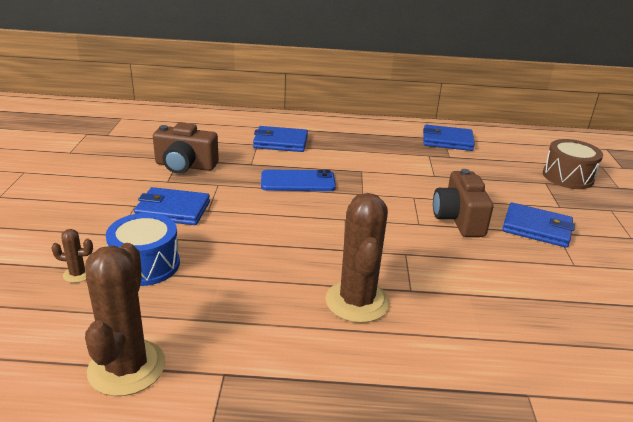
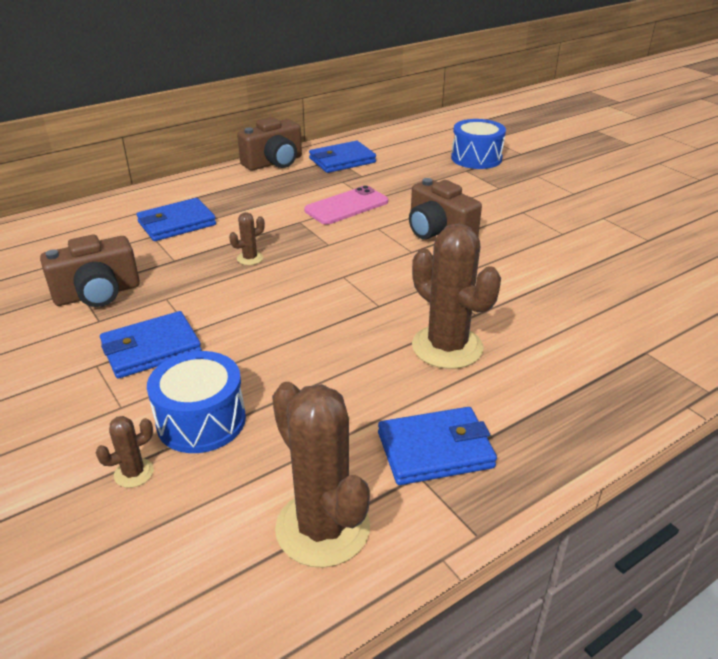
camera: 35 degrees left, 5 degrees up
blue phone [261,169,336,191] -> brown cactus [229,212,265,265]
blue wallet [502,202,575,248] -> blue wallet moved to [378,407,497,485]
brown drum [543,139,603,189] -> blue drum [451,119,506,169]
none -> brown camera [237,117,302,171]
none -> pink phone [304,186,388,225]

